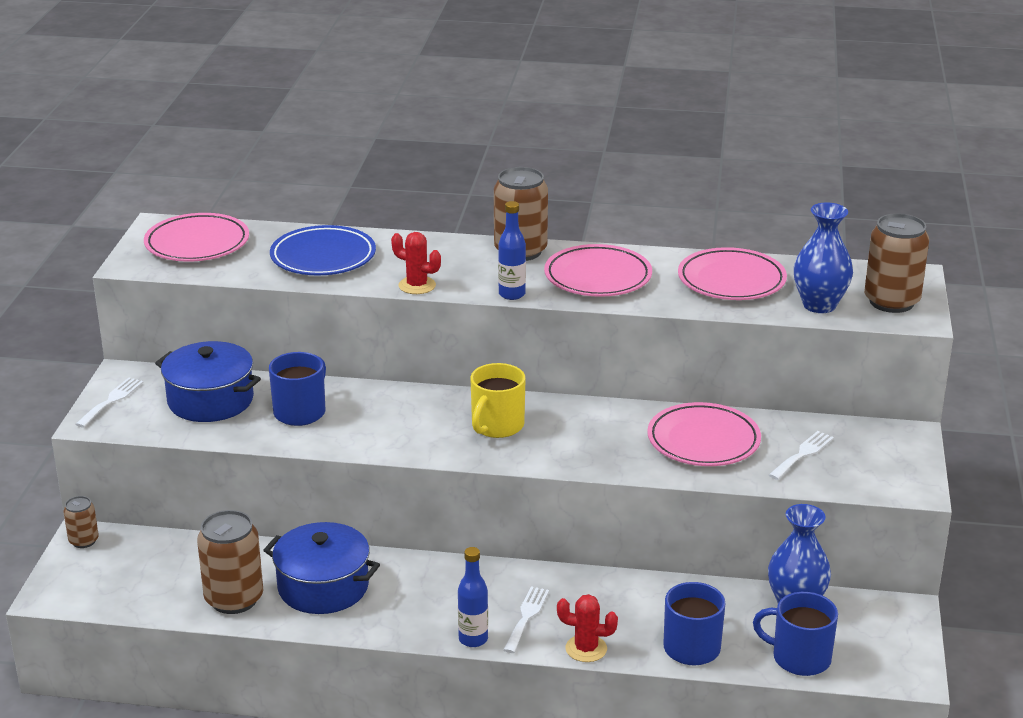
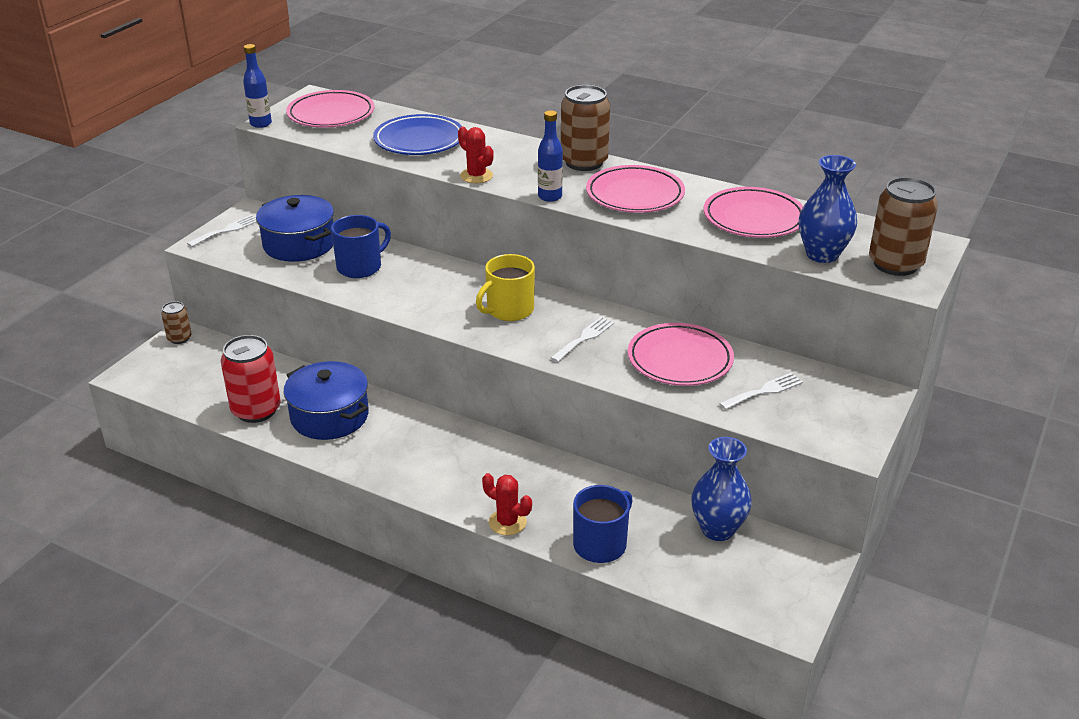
camera: 20 degrees right, 5 degrees up
brown can [197,510,263,614] -> red can [221,335,281,423]
blue bottle [458,547,488,647] -> blue bottle moved to [243,44,272,128]
white fork [503,586,549,653] -> white fork moved to [551,317,614,362]
blue mug [753,592,838,676] -> none

